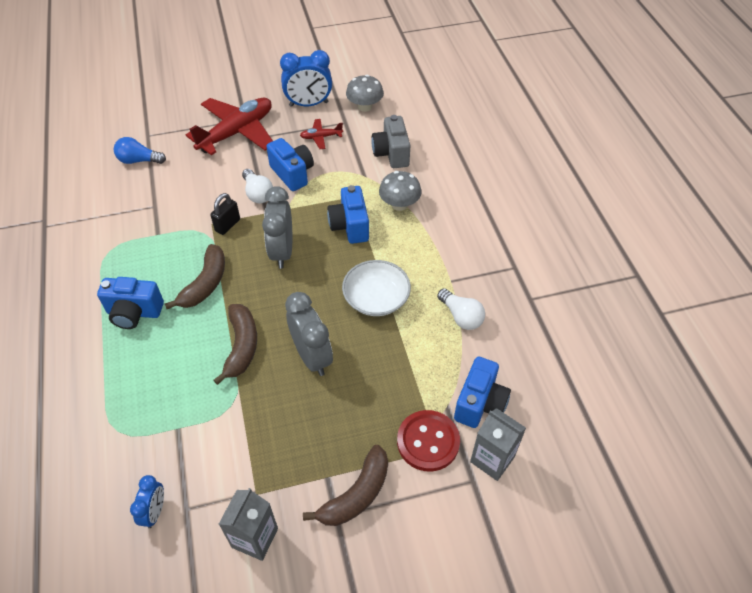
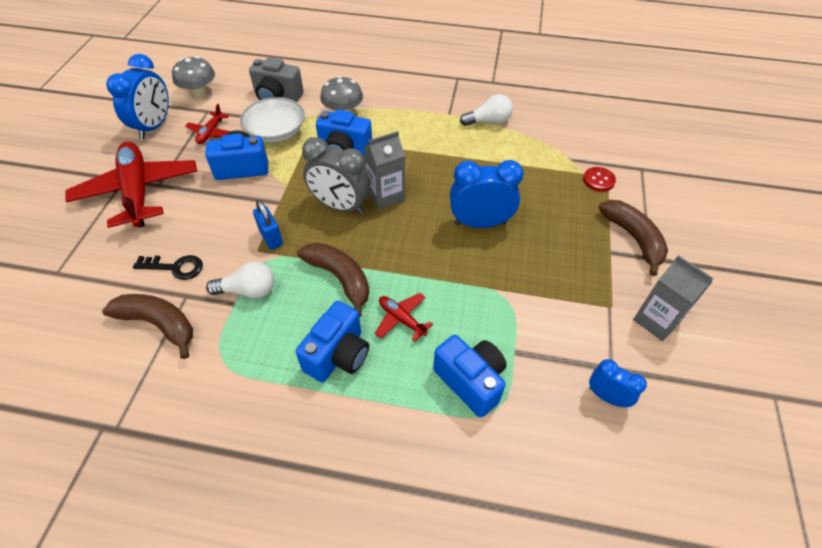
camera: 65 degrees left, 0 degrees up
blue light bulb [114,137,166,164] -> none
black padlock [210,193,240,235] -> blue padlock [253,200,283,250]
brown banana [214,304,257,385] -> brown banana moved to [102,294,193,359]
white light bulb [242,169,273,203] -> white light bulb moved to [206,262,274,298]
grey clock [285,292,333,376] -> blue clock [450,160,523,228]
white bowl [342,260,411,316] -> white bowl moved to [240,97,305,143]
red button [397,410,460,472] -> red button [583,167,616,192], size x0.57
blue camera [454,356,511,428] -> blue camera moved to [433,335,506,418]
grey carton [470,408,526,481] -> grey carton moved to [364,131,405,210]
none -> black key [133,255,203,280]
none -> red plane [375,293,433,341]

